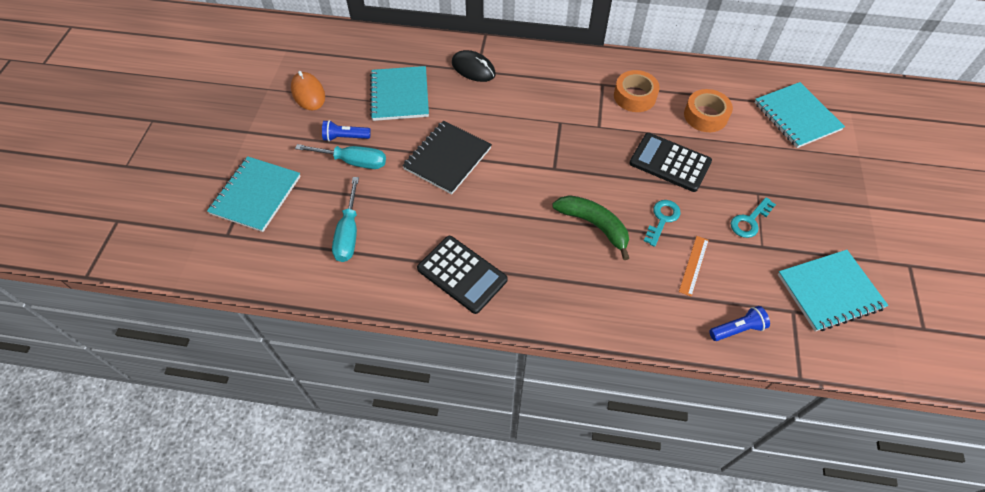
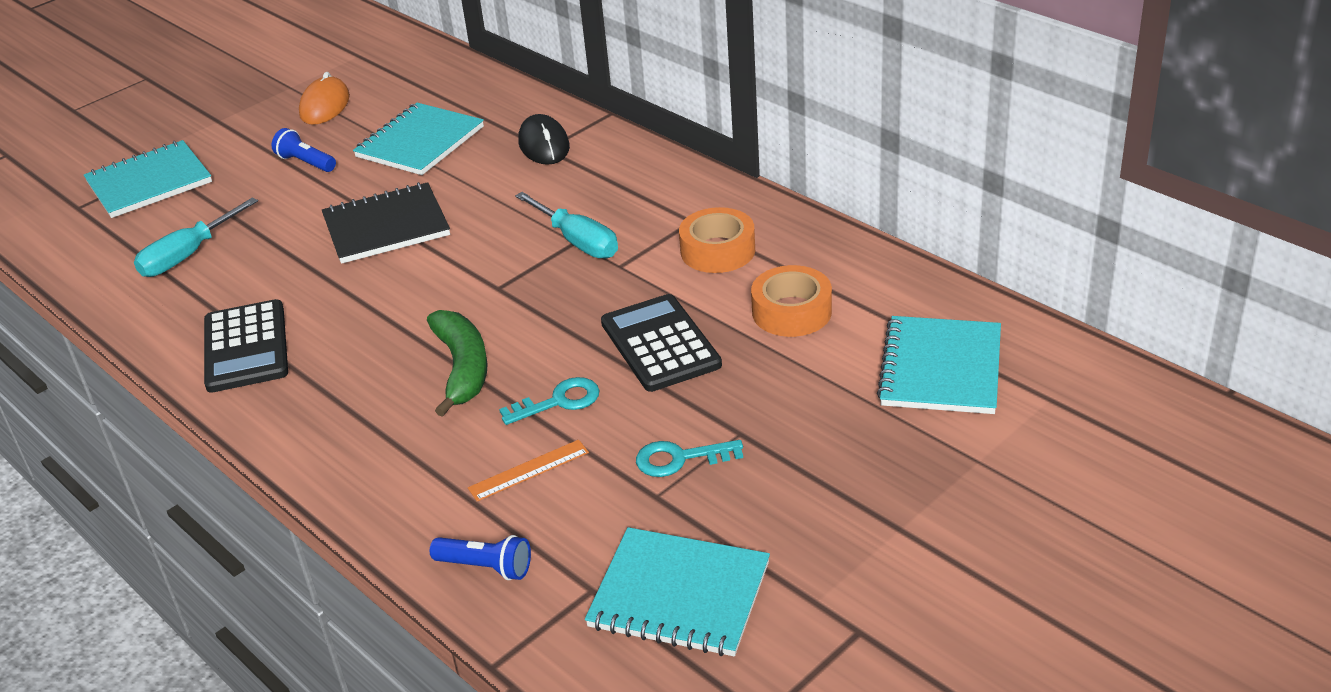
camera: 40 degrees right, 20 degrees down
turquoise screwdriver [295,144,386,169] -> turquoise screwdriver moved to [515,192,618,259]

